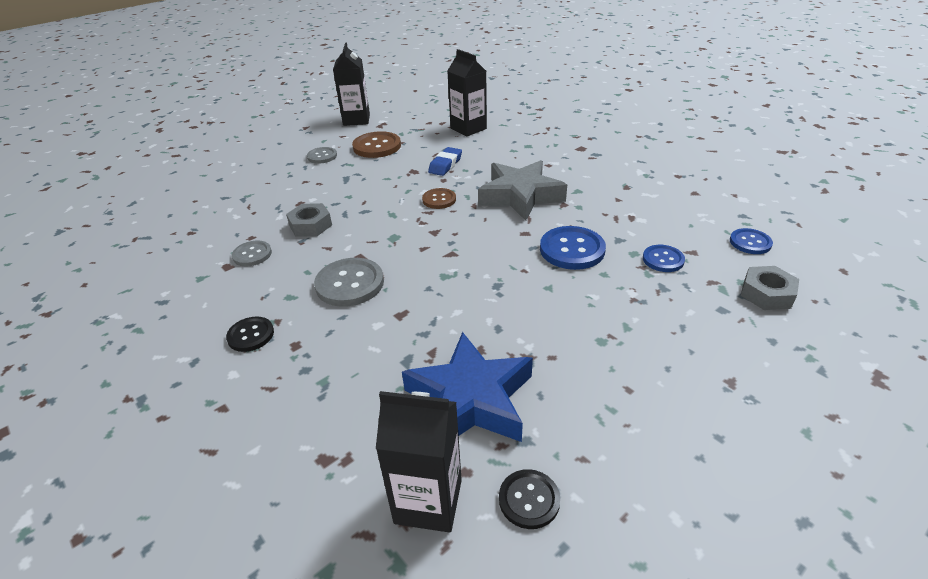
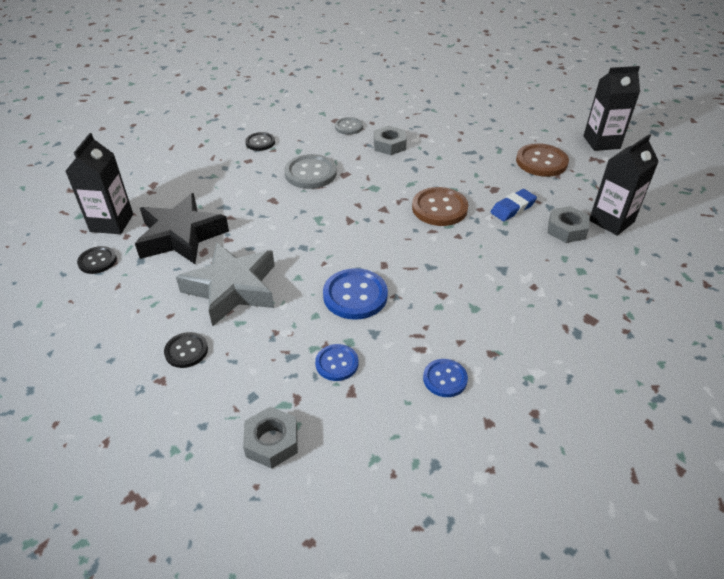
camera: 85 degrees right, 5 degrees up
grey button [307,147,337,164] -> none
blue star [402,332,533,442] -> black star [135,193,229,264]
brown button [422,188,456,209] -> brown button [412,187,468,226], size x1.66
blue eraser [428,147,462,176] -> blue eraser turned 60 degrees counterclockwise [491,189,537,221]
grey star [478,160,567,221] -> grey star moved to [176,242,275,326]
blue button [730,228,773,254] -> blue button moved to [423,359,468,397]
none -> black button [164,332,208,368]
none -> grey nut [547,206,590,243]

